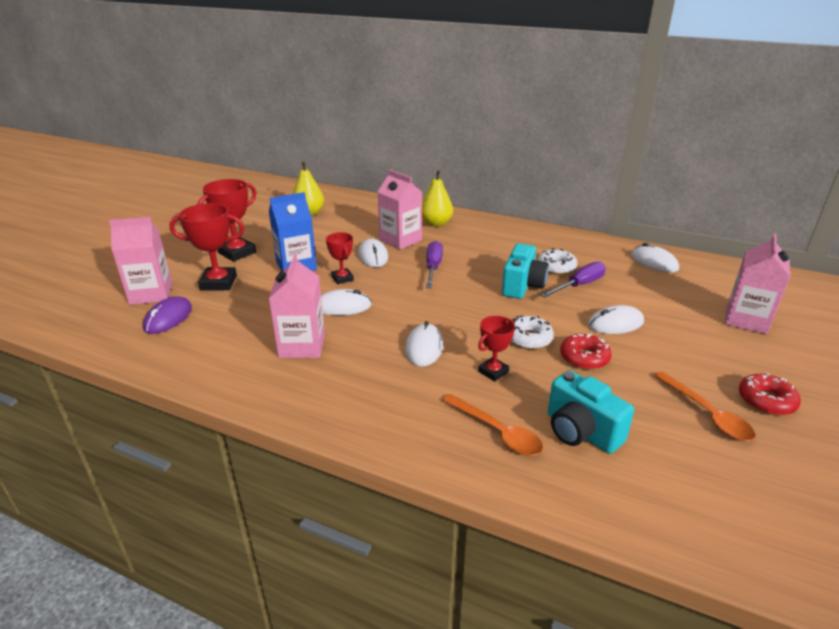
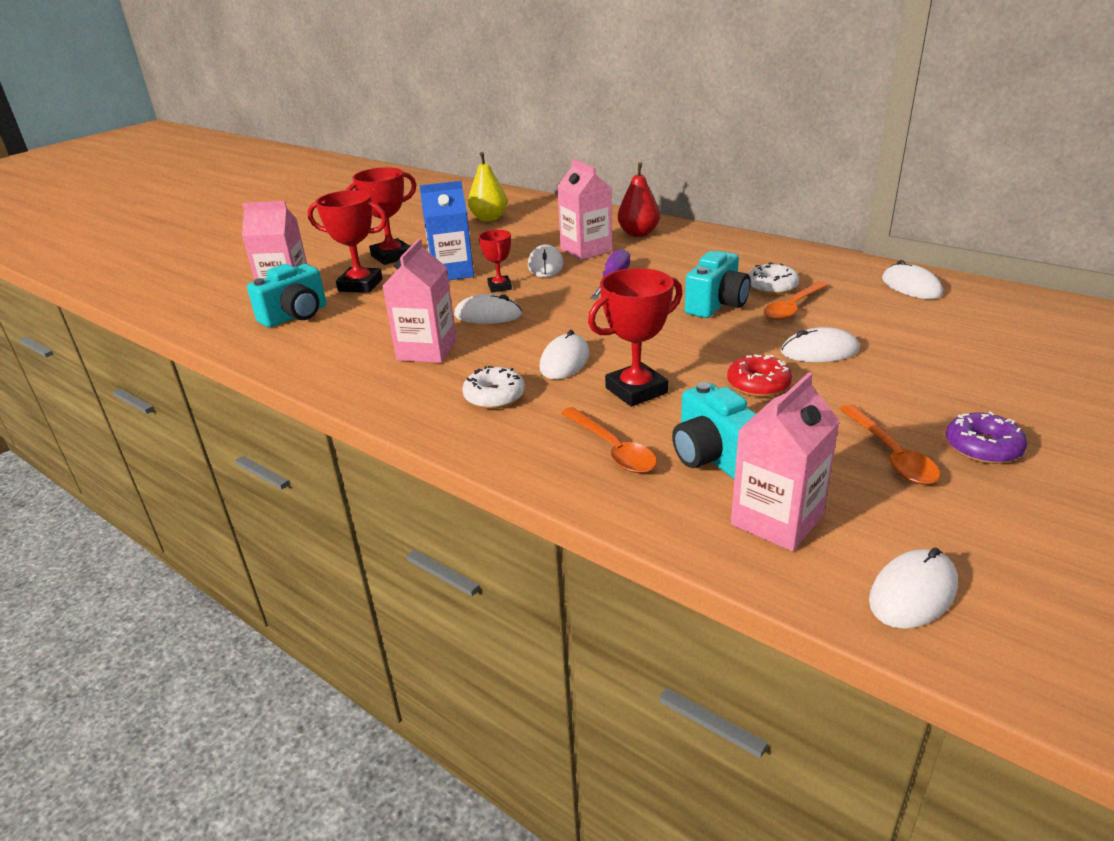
camera: 15 degrees right, 0 degrees up
purple mouse [143,296,192,334] -> turquoise camera [247,264,326,328]
yellow pear [422,170,453,227] -> red pear [617,162,660,237]
red trophy [478,316,515,381] -> red trophy [588,268,683,407], size x1.68
white donut [511,316,554,349] -> white donut moved to [462,366,525,409]
purple screwdriver [540,261,606,298] -> orange spoon [763,281,828,320]
pink carton [725,234,790,334] -> pink carton moved to [731,372,840,551]
red donut [739,372,801,416] -> purple donut [946,411,1027,464]
none -> white mouse [869,548,958,629]

